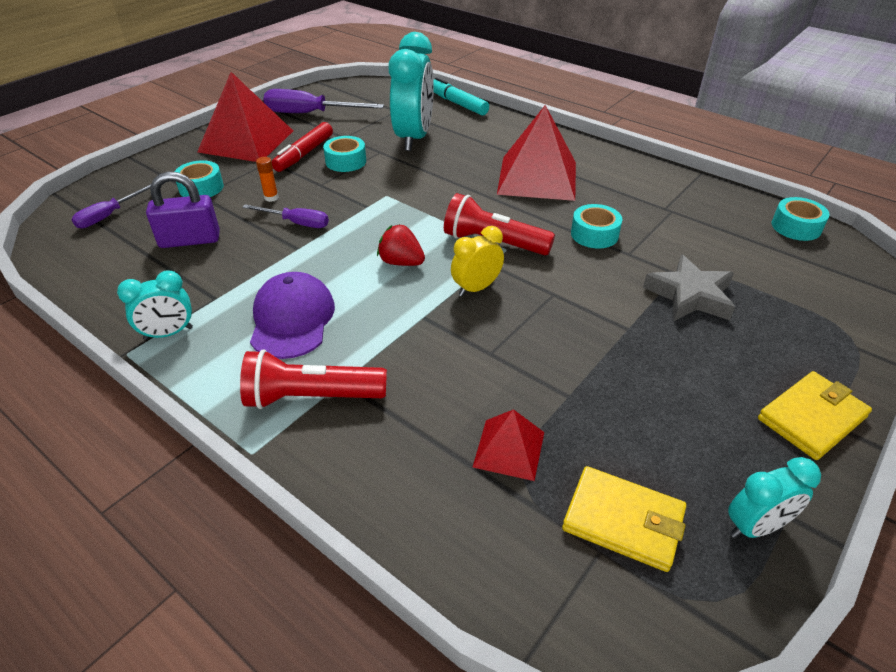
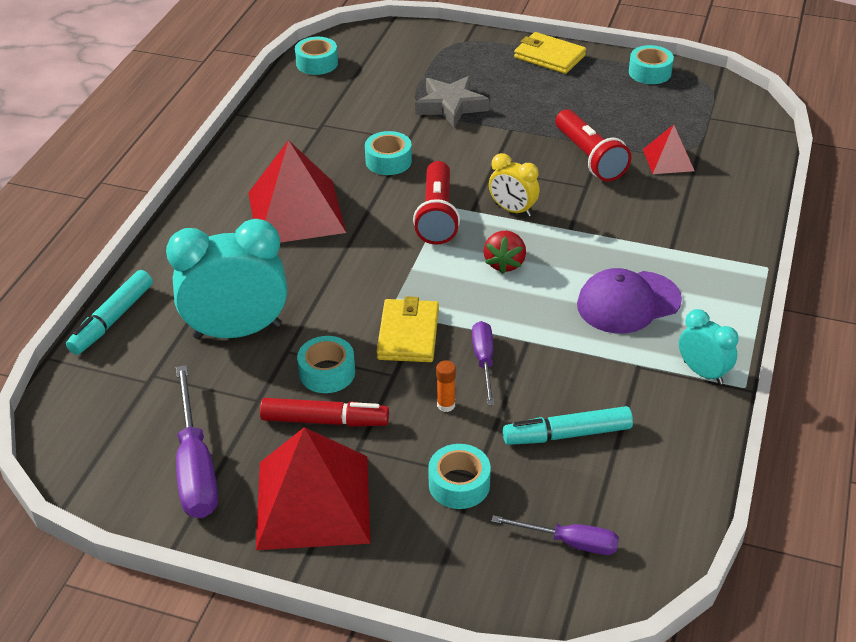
camera: 110 degrees left, 0 degrees up
purple padlock [146,172,220,248] -> turquoise marker [503,406,633,445]
red flashlight [240,349,387,409] -> red flashlight moved to [555,109,631,181]
yellow wallet [562,466,686,572] -> yellow wallet moved to [376,296,439,362]
turquoise clock [728,457,821,538] -> turquoise tape [629,45,674,84]

